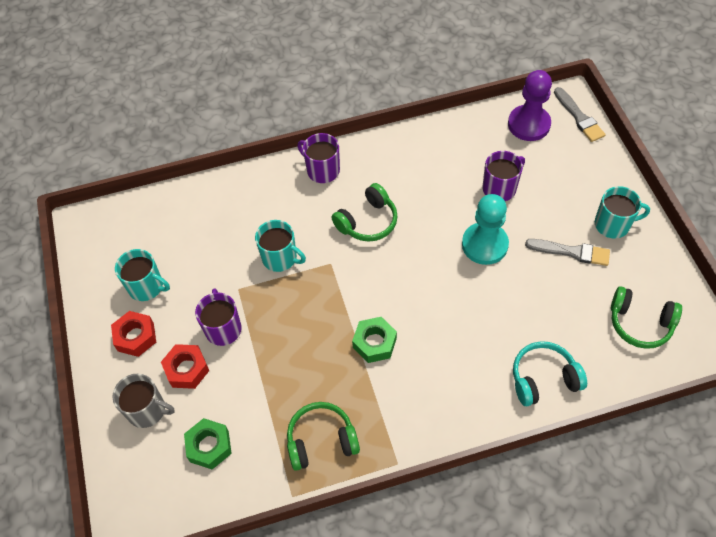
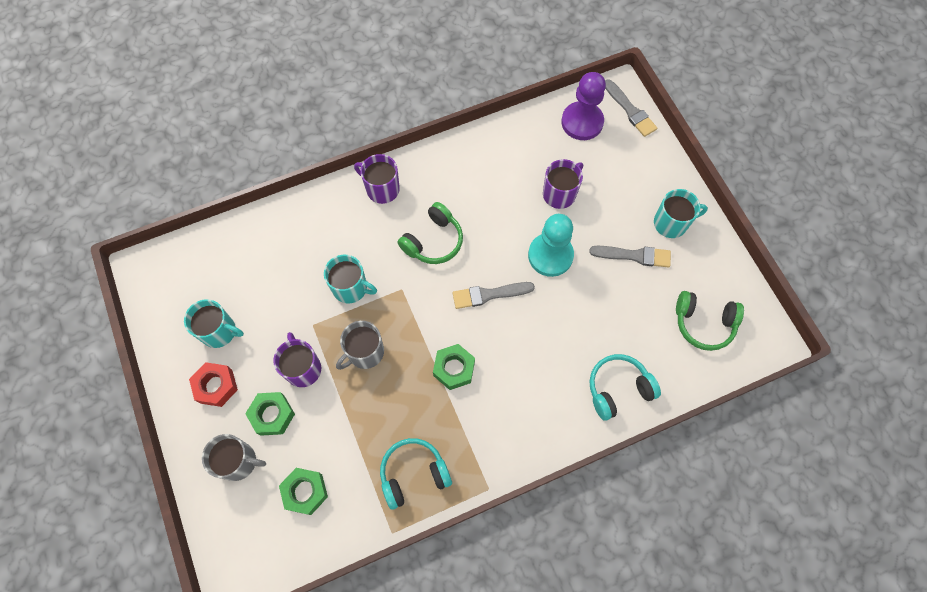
camera: 10 degrees left, 10 degrees up
red nut [161,344,209,389] -> green nut [245,392,295,436]
green headphones [287,402,360,471] -> turquoise headphones [380,438,452,510]
none -> grey mug [336,321,384,370]
none -> grey brush [453,282,535,309]

